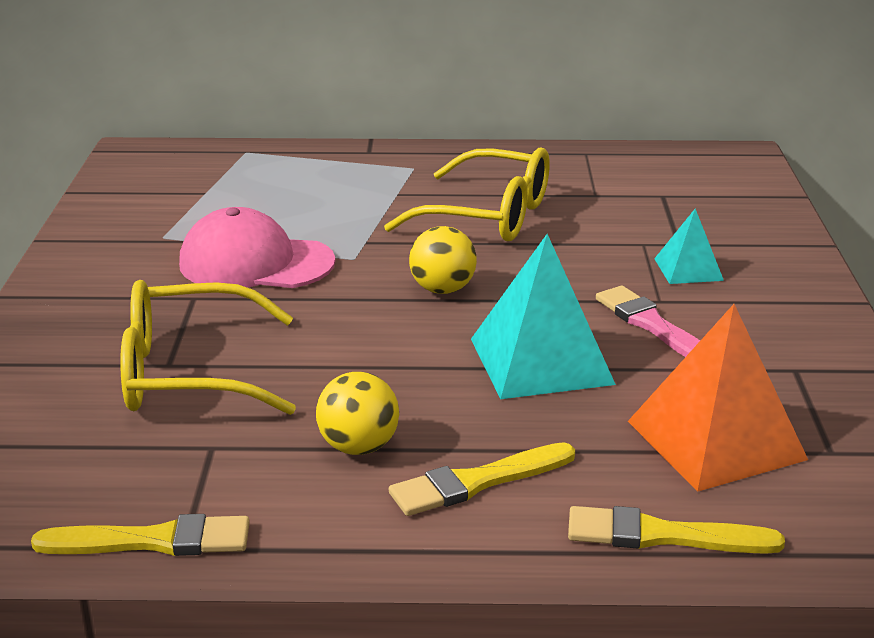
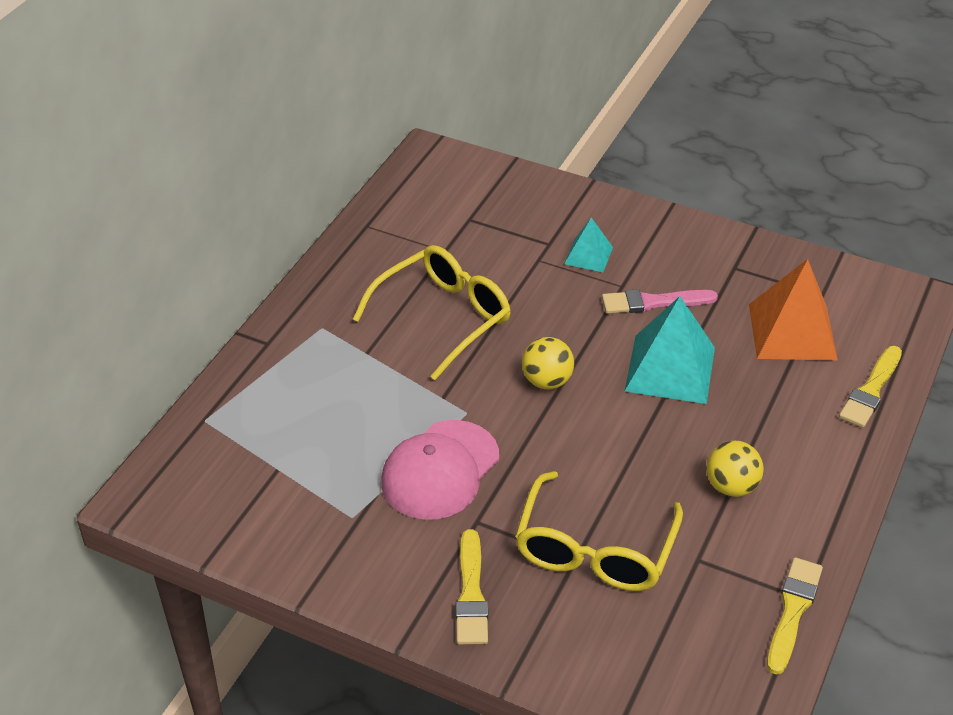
camera: 65 degrees left, 15 degrees up
yellow brush [389,442,575,516] -> yellow brush moved to [455,529,488,644]

